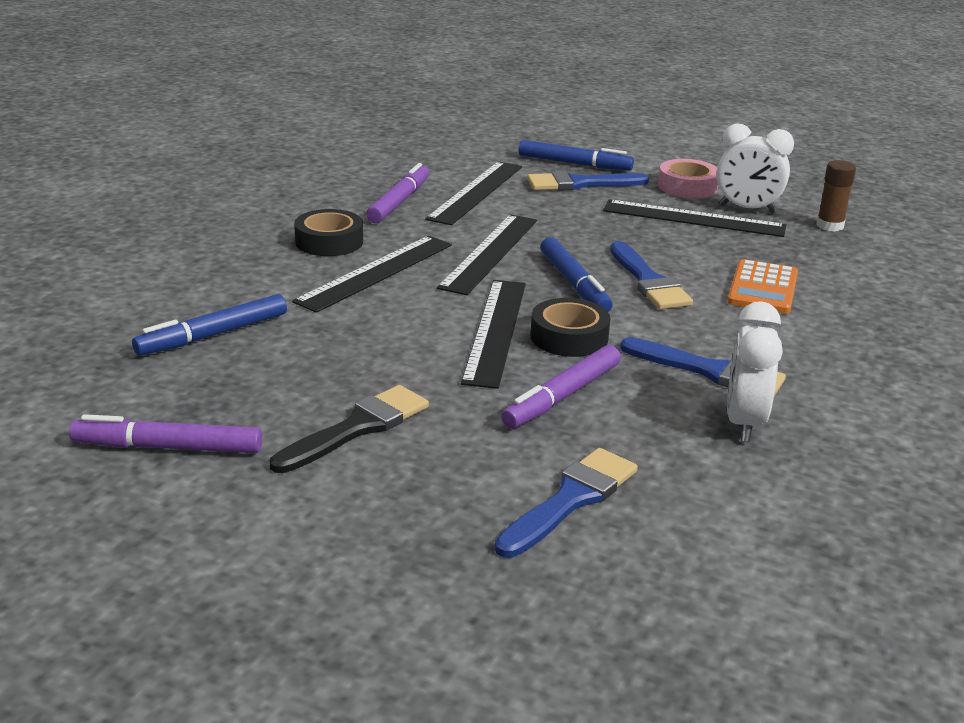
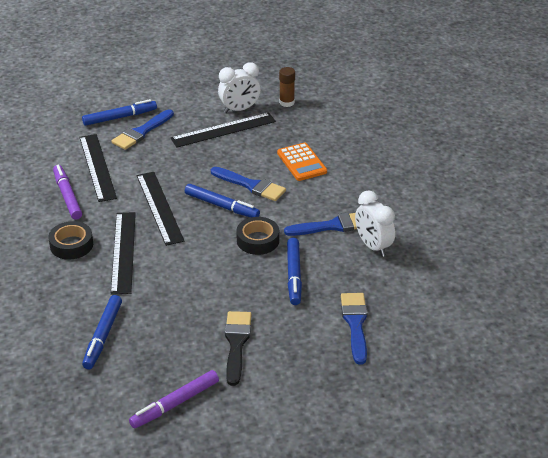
camera: 40 degrees left, 10 degrees up
black ruler [461,280,526,389] -> none
purple marker [501,345,621,429] -> blue marker [287,238,302,305]
pink tape [658,159,718,198] -> none

